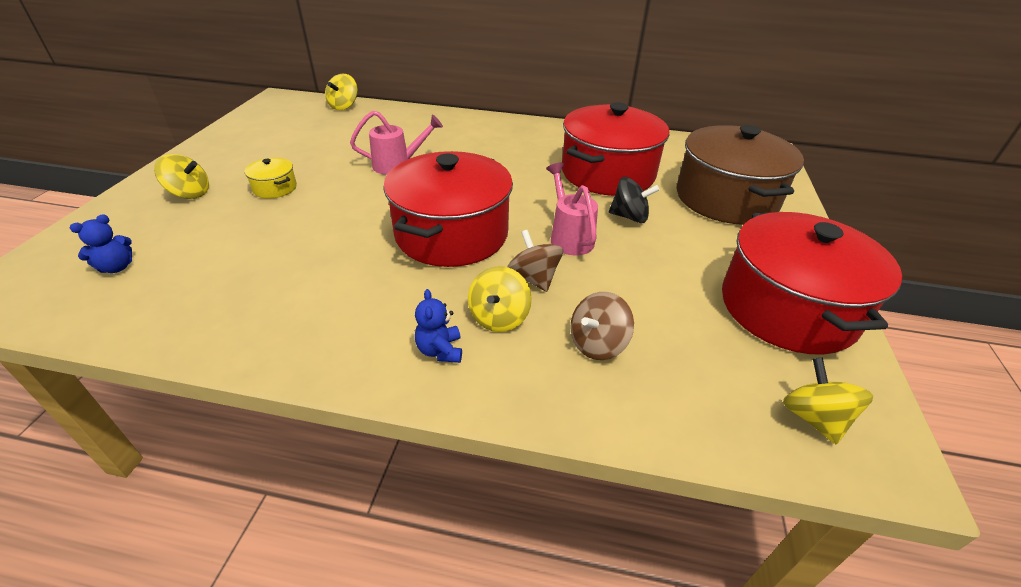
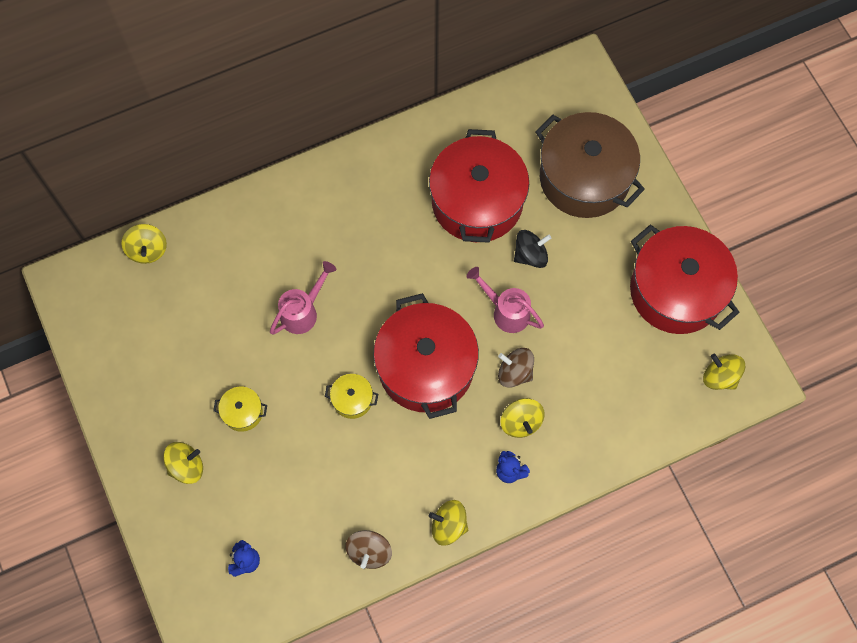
camera: 35 degrees left, 30 degrees up
brown spinning top [570,292,634,360] -> brown spinning top moved to [345,530,392,569]
none -> yellow pot [325,374,378,419]
none -> yellow spinning top [429,500,468,546]

